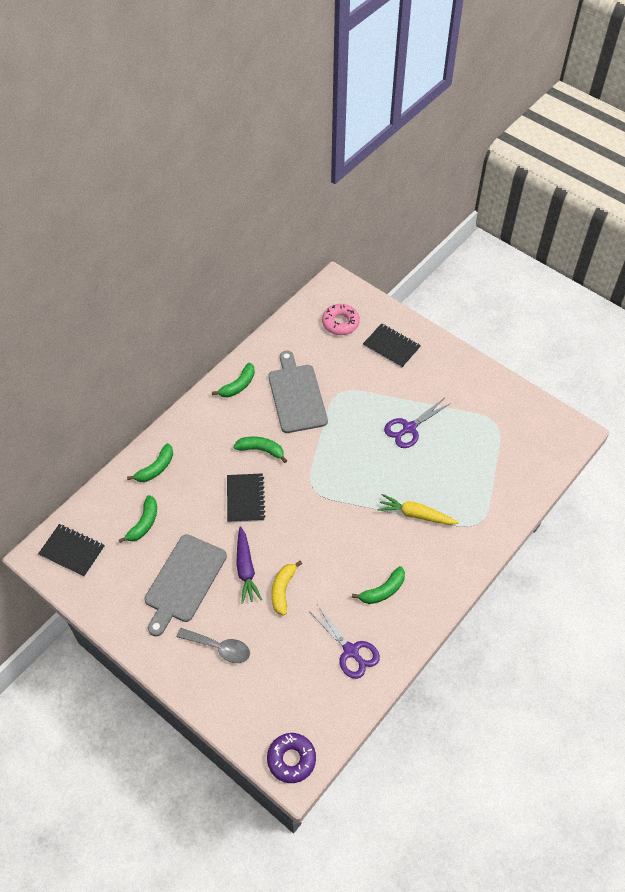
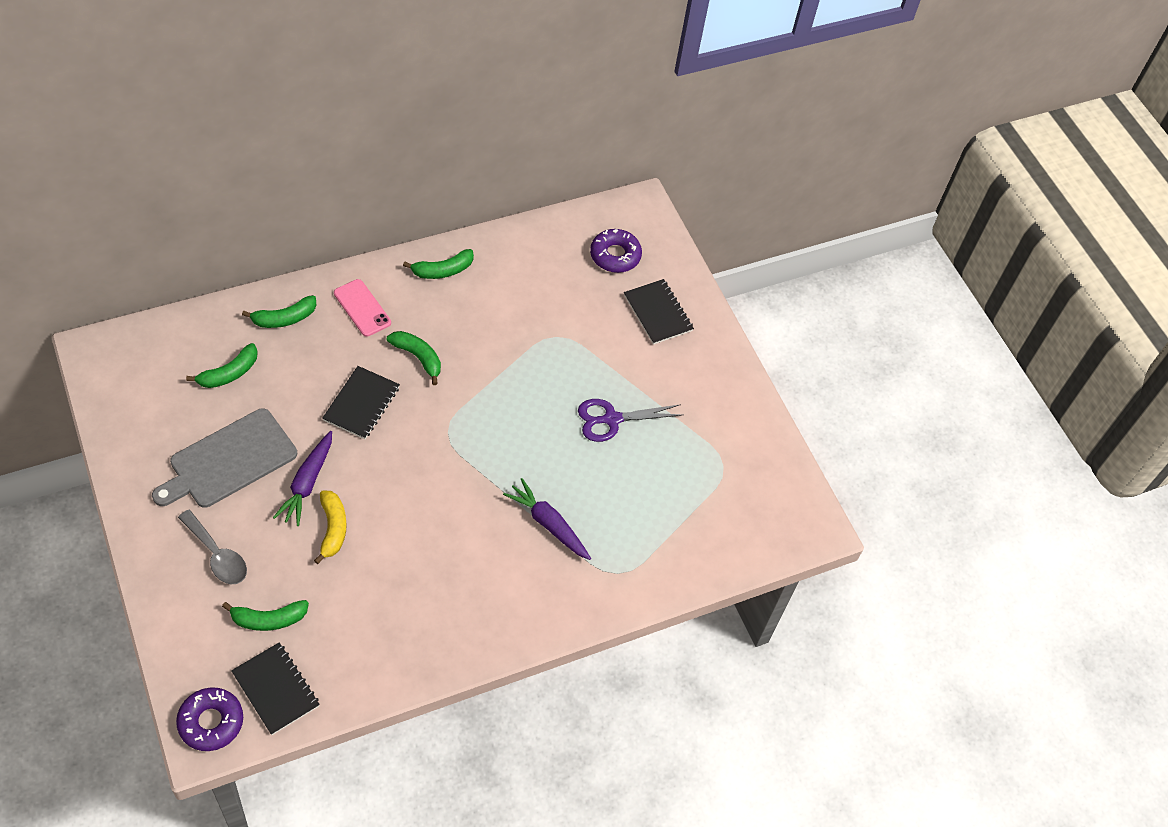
camera: 20 degrees right, 0 degrees up
black notebook [38,524,105,577] -> black notebook moved to [231,642,320,735]
grey cutting board [268,351,328,433] -> none
yellow banana [272,561,302,616] -> yellow banana turned 135 degrees clockwise [314,490,347,564]
purple scissors [309,606,380,679] -> none
pink donut [322,304,360,335] -> purple donut [590,229,642,273]
green banana [352,566,405,604] -> green banana moved to [222,600,309,631]
yellow carrot [377,494,459,525] -> purple carrot [503,478,591,560]
none -> pink phone [334,279,391,337]

